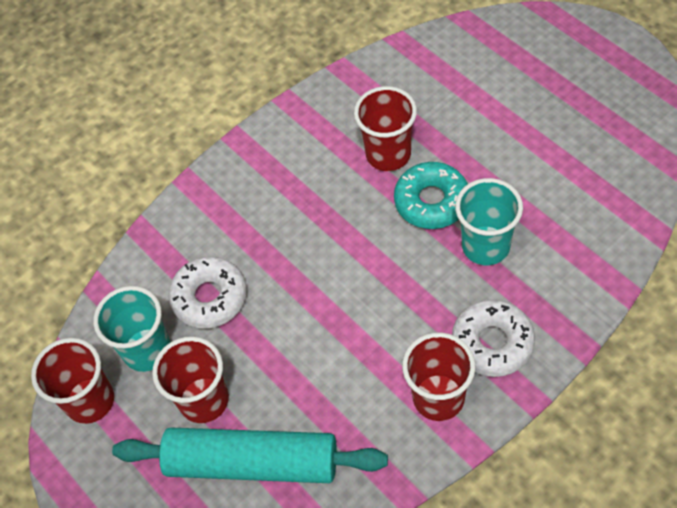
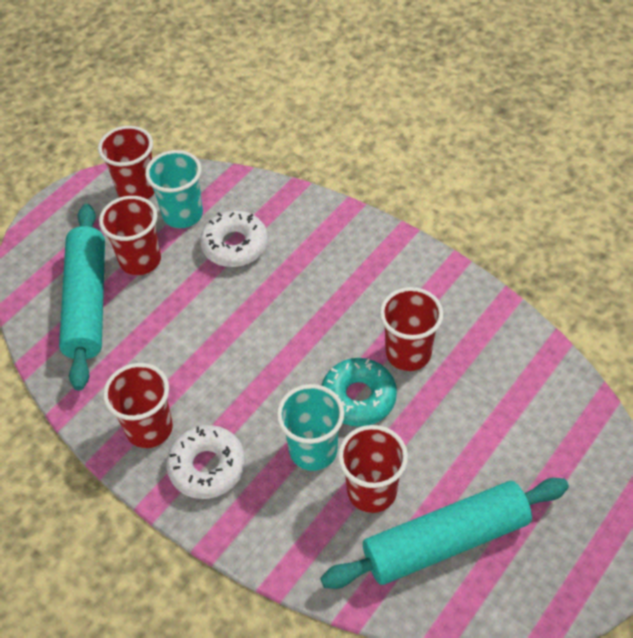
camera: 75 degrees right, 5 degrees down
none -> turquoise rolling pin [321,478,569,589]
none -> red cup [338,425,408,513]

